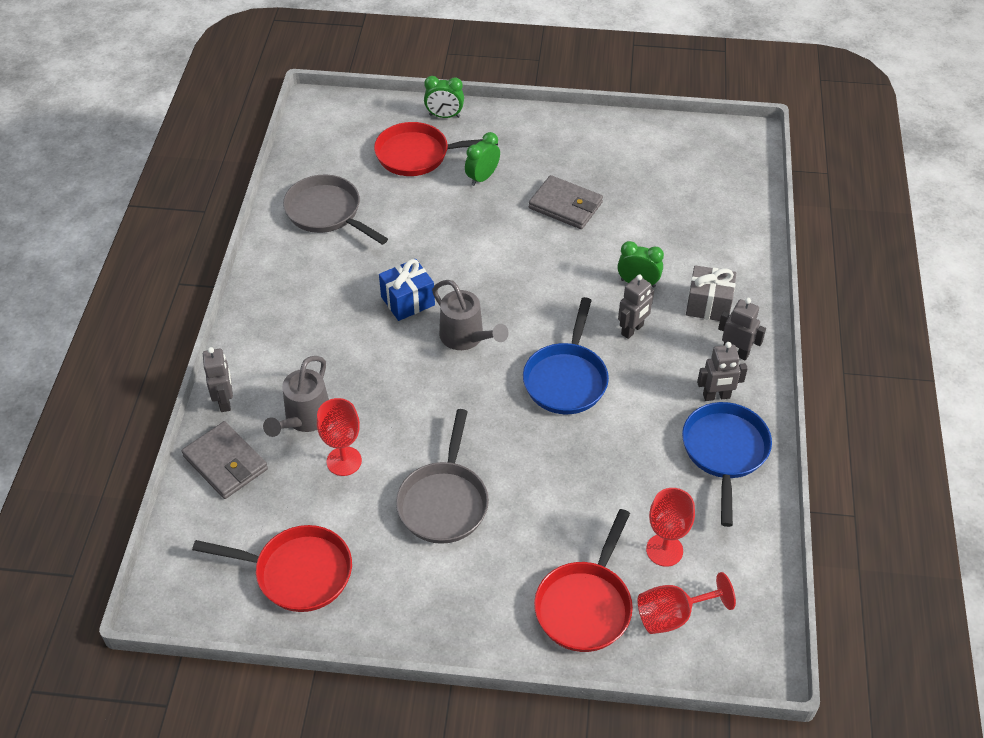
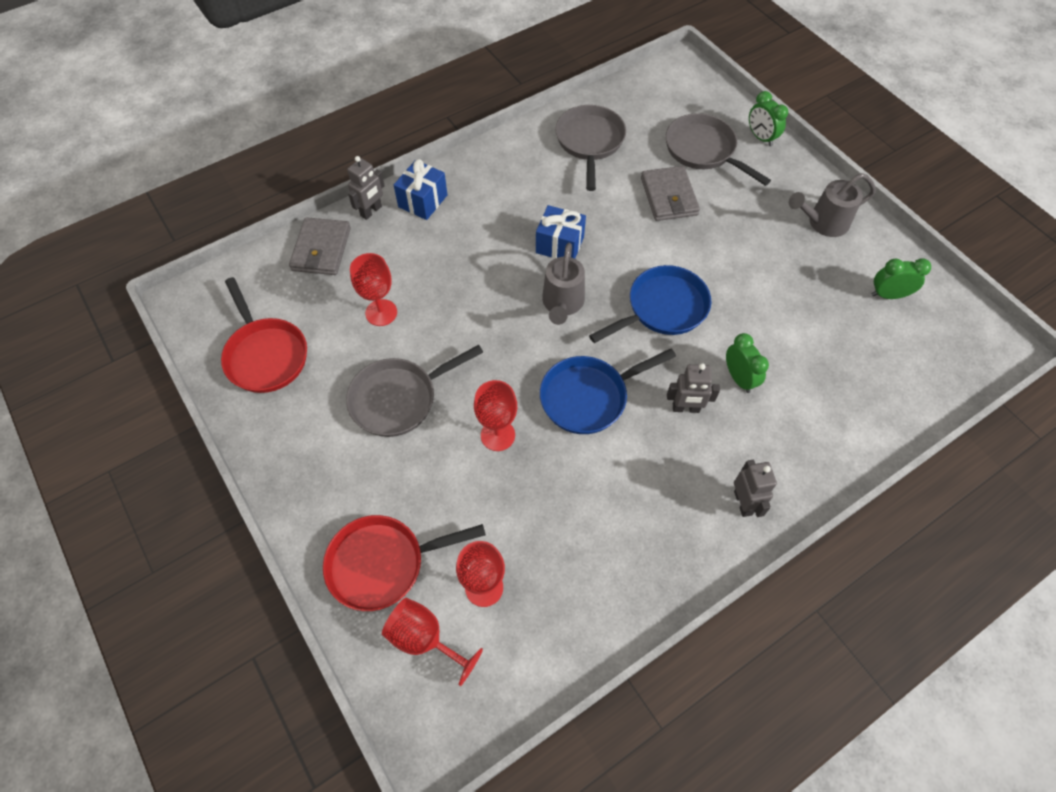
camera: 50 degrees right, 10 degrees up
grey watering can [263,356,329,437] -> grey watering can moved to [789,173,875,237]
red pan [374,122,498,176] -> grey pan [666,113,771,186]
green clock [465,132,500,186] -> green clock moved to [872,258,931,299]
grey wallet [529,175,603,229] -> grey wallet moved to [641,166,700,221]
blue pan [682,402,772,527] -> blue pan moved to [589,265,711,343]
grey gift [686,265,736,321] -> none
grey robot [697,342,748,401] -> none
none -> blue gift [394,159,447,220]
none -> red goblet [474,380,517,451]

